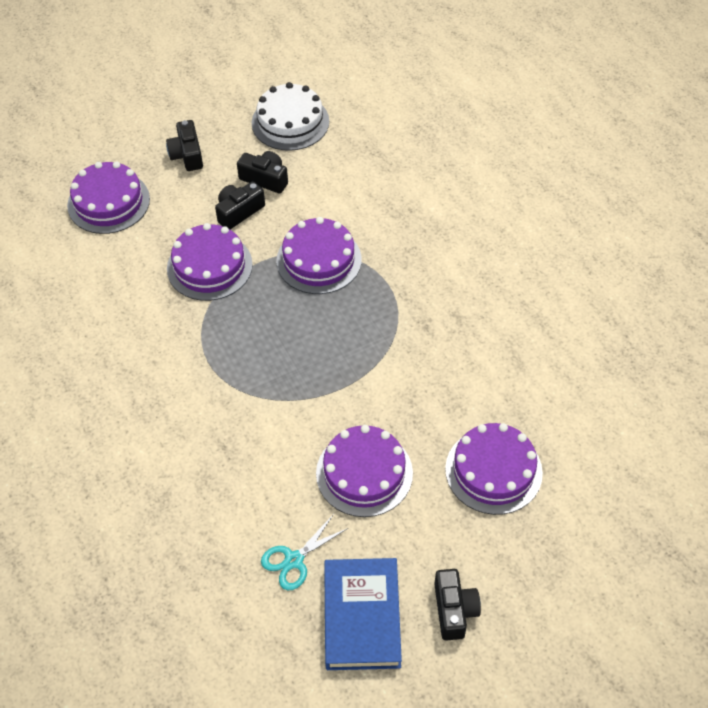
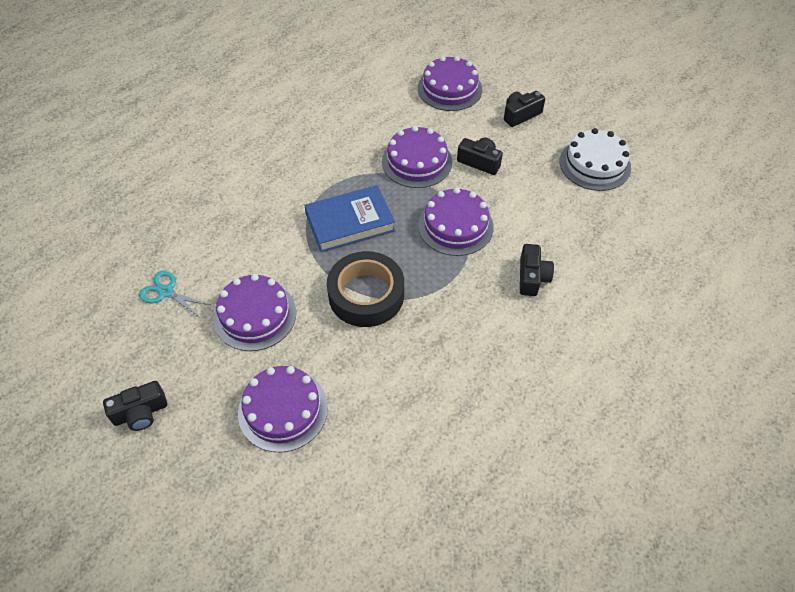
camera: 70 degrees right, 0 degrees up
black camera [237,151,288,193] -> black camera moved to [520,244,554,296]
blue book [324,558,402,670] -> blue book moved to [304,185,395,252]
none -> black tape [327,251,404,327]

